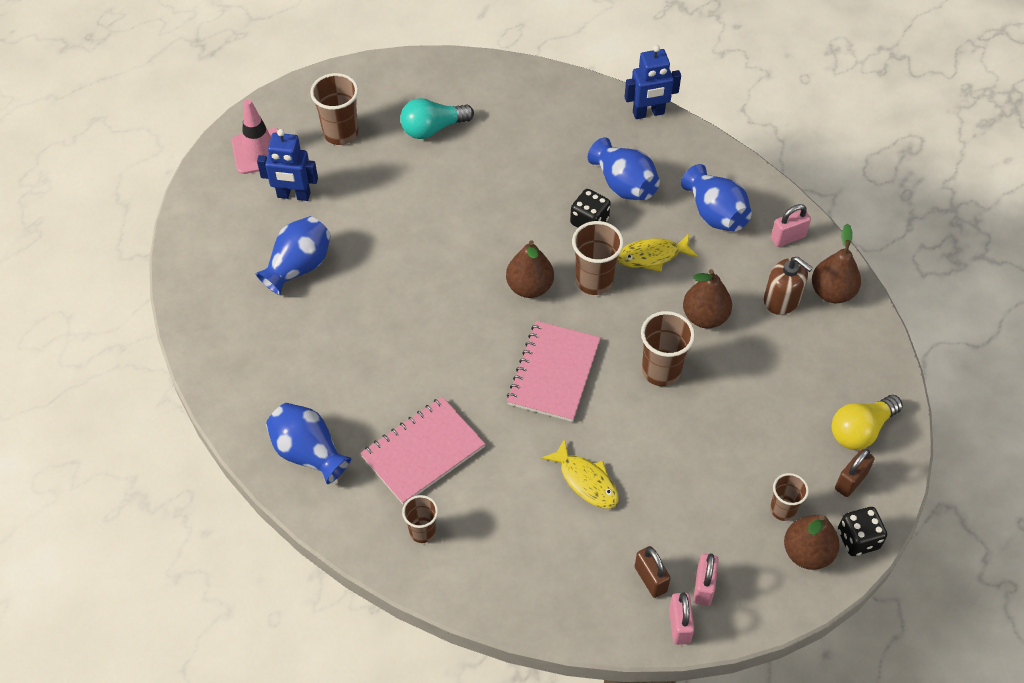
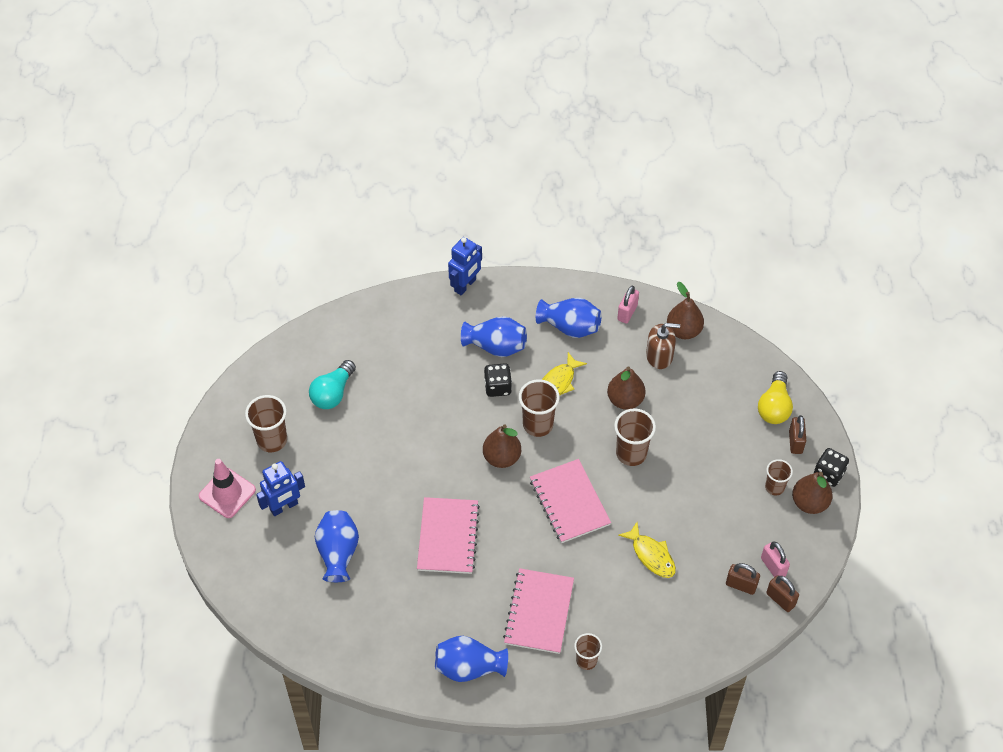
camera: 40 degrees left, 0 degrees up
yellow fish [541,438,619,509] -> yellow fish turned 45 degrees clockwise [618,522,676,578]
pink padlock [669,592,694,645] -> brown padlock [766,575,799,612]
none -> pink notebook [417,497,480,574]

